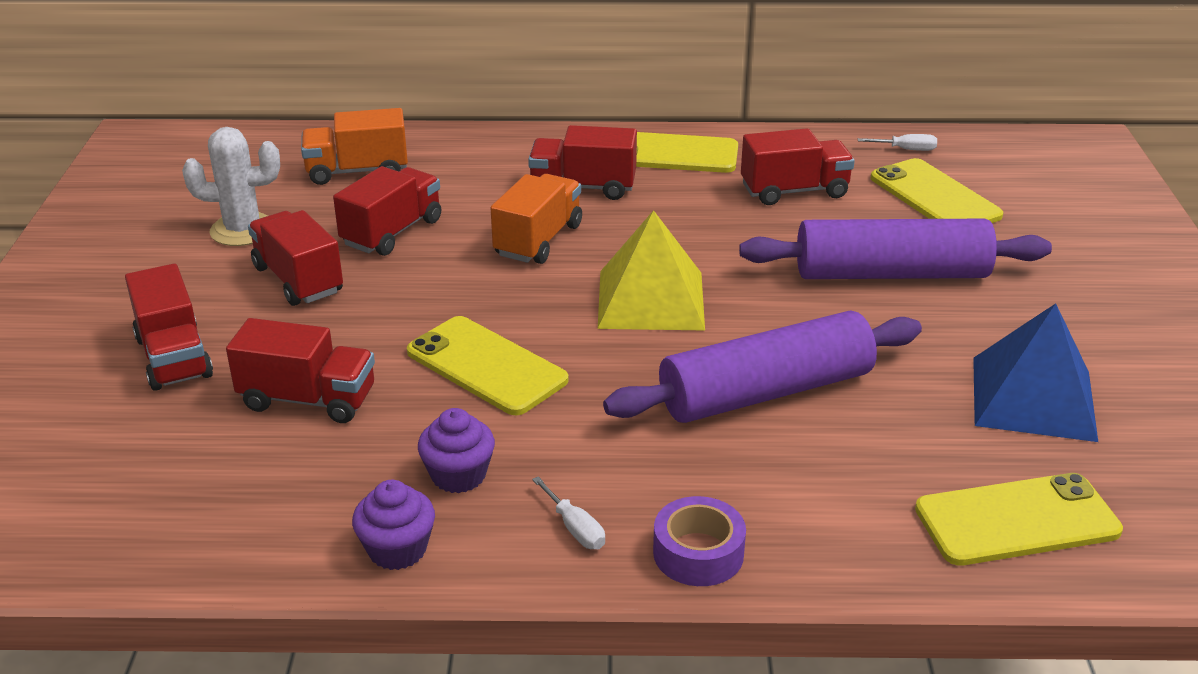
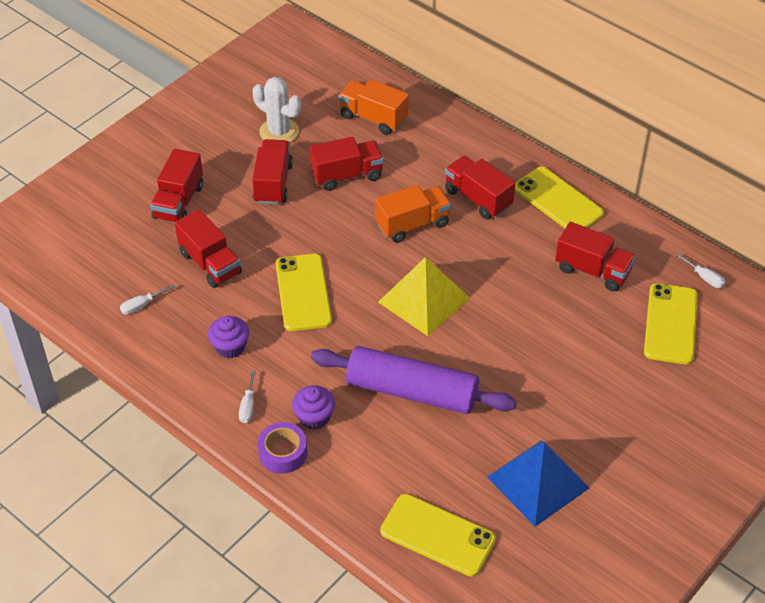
camera: 40 degrees right, 15 degrees up
purple cupcake [352,480,435,570] -> purple cupcake moved to [292,385,335,430]
purple rolling pin [739,219,1052,279] -> none
none -> white screwdriver [120,284,175,315]

